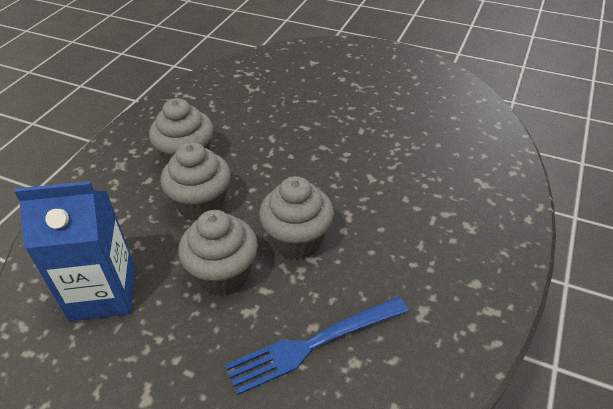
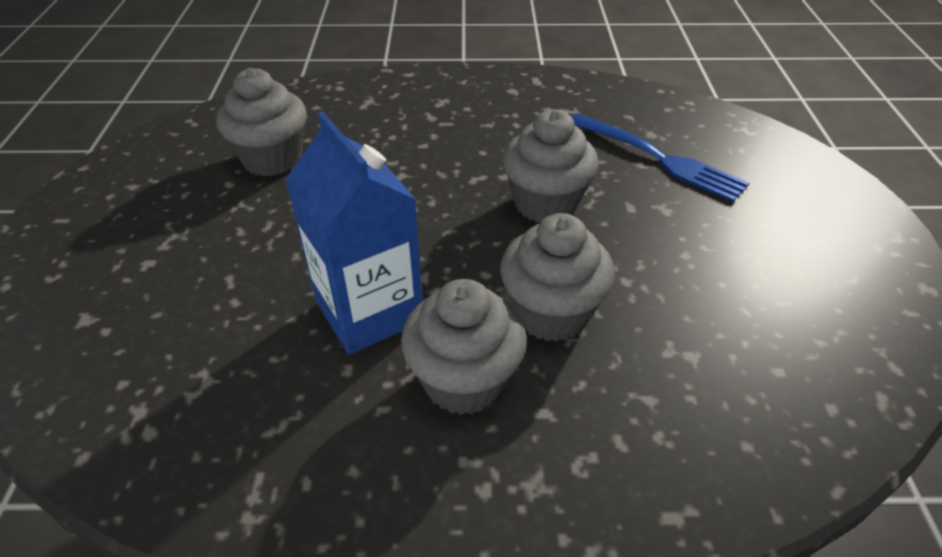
camera: 115 degrees left, 0 degrees up
blue carton [14,181,136,321] -> blue carton moved to [285,111,423,355]
grey cupcake [178,210,258,296] -> grey cupcake moved to [216,68,307,176]

